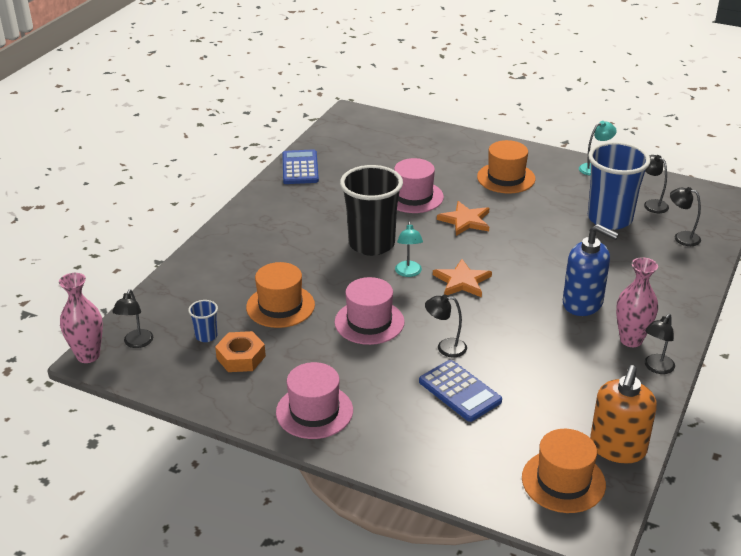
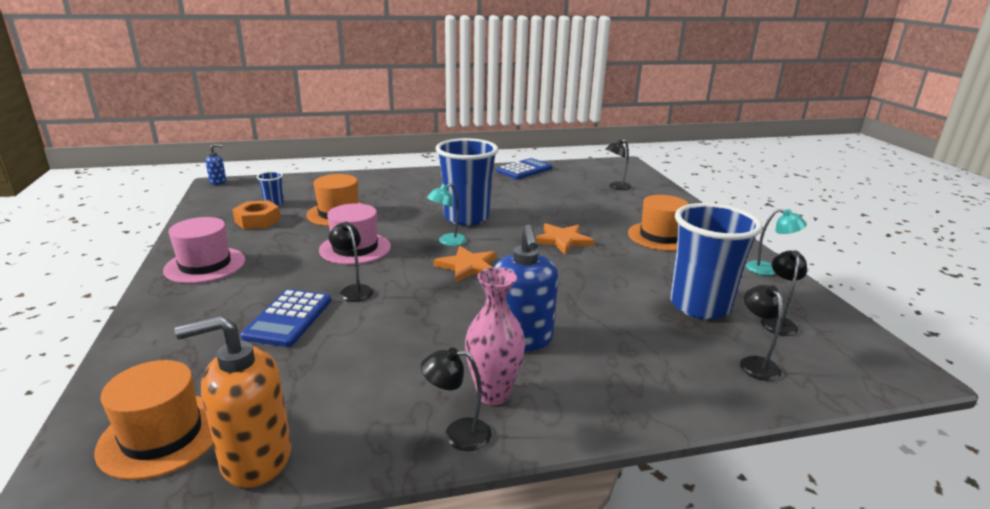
camera: 50 degrees right, 10 degrees down
pink vase [59,273,103,363] -> blue soap dispenser [205,144,226,185]
black lamp [112,289,153,348] -> black lamp moved to [606,140,632,190]
black cup [340,165,403,256] -> blue cup [436,138,498,226]
pink hat [394,158,444,213] -> none

